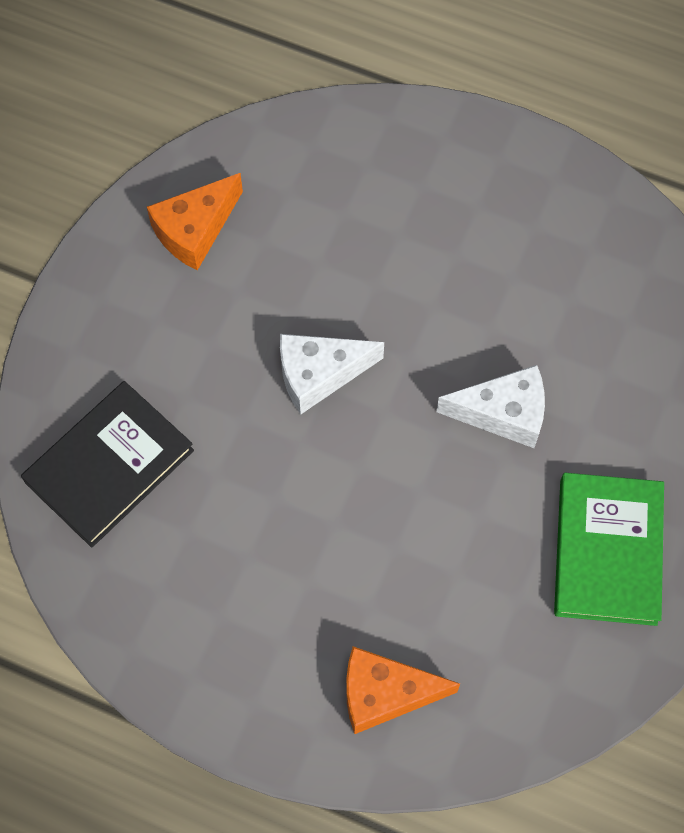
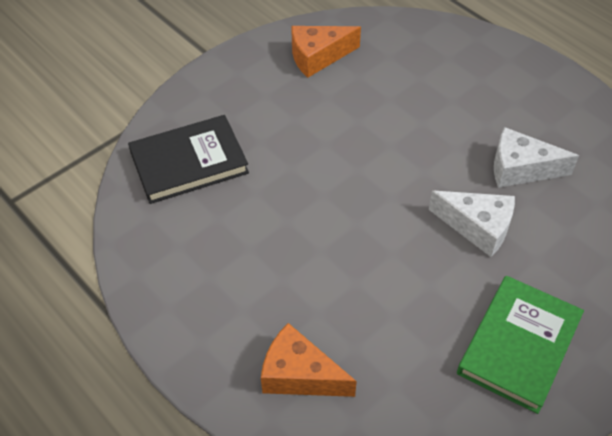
camera: 25 degrees right, 15 degrees down
white cheese [280,334,384,415] -> white cheese moved to [494,127,579,188]

